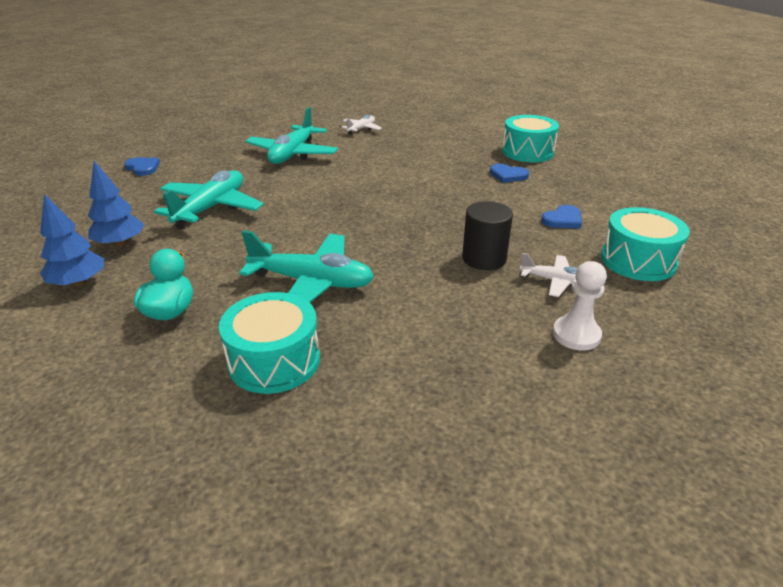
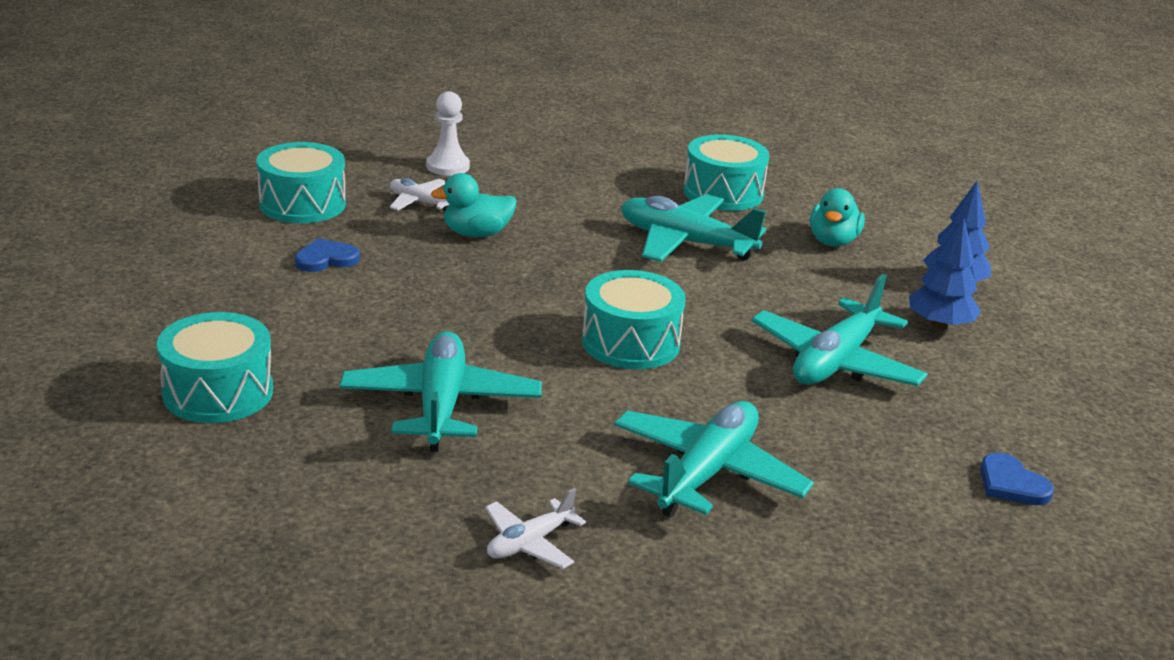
camera: 170 degrees left, 5 degrees down
black cylinder [462,201,513,270] -> turquoise duck [431,173,517,237]
blue heart [490,164,529,183] -> none
none -> turquoise plane [340,331,542,452]
none -> turquoise drum [582,270,686,369]

